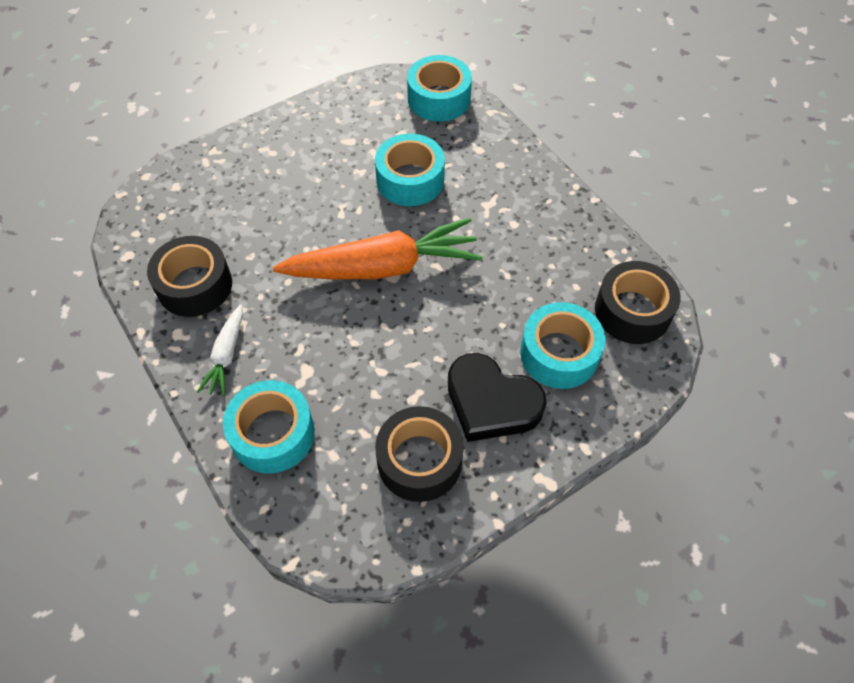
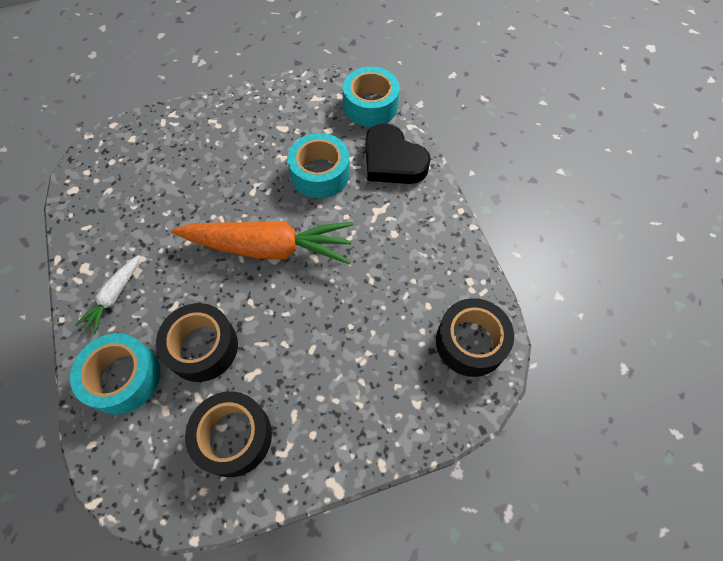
camera: 15 degrees right, 5 degrees up
black tape [147,236,232,317] -> black tape moved to [156,303,238,382]
black heart [448,353,547,442] -> black heart moved to [365,123,431,184]
turquoise tape [520,302,606,389] -> none

